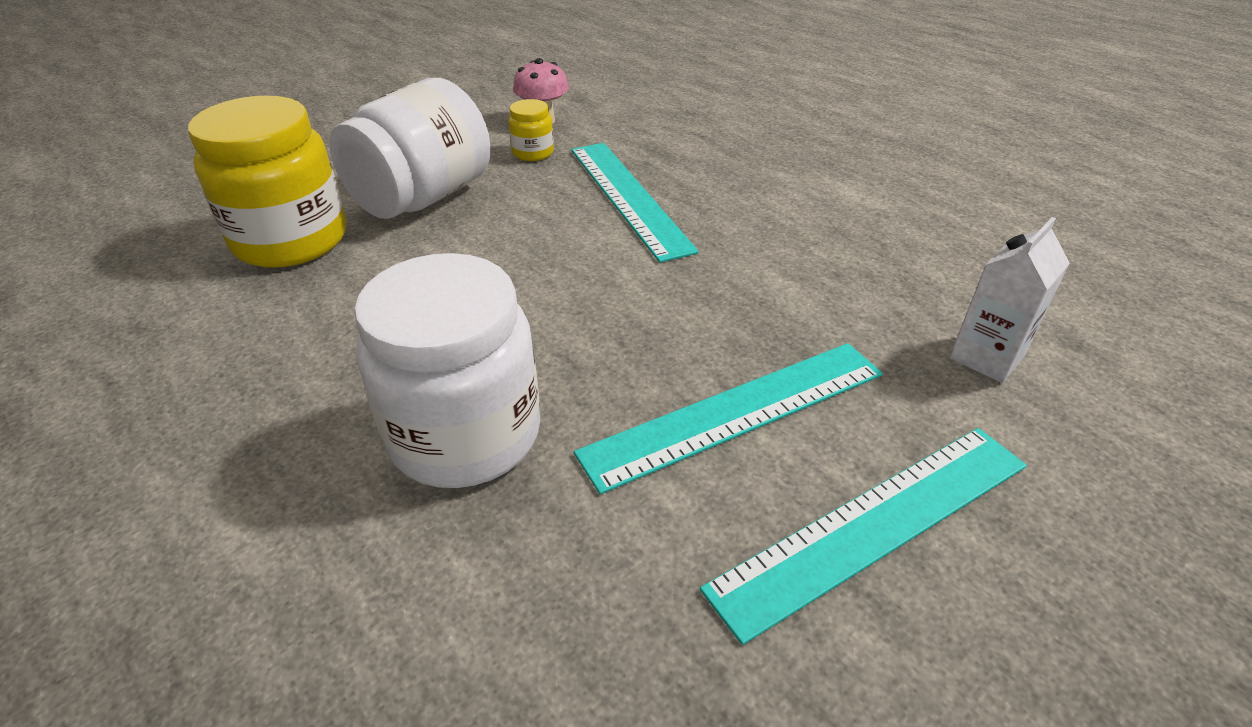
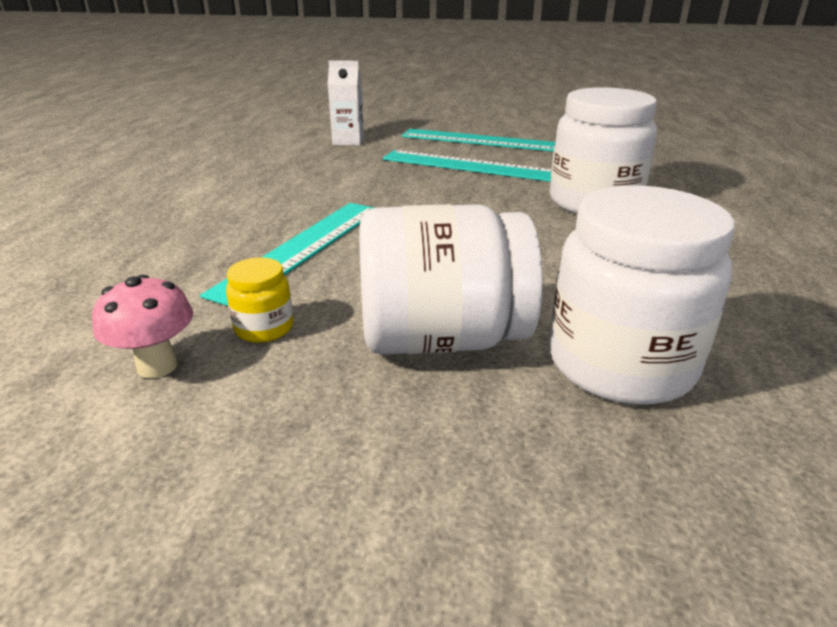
camera: 130 degrees left, 10 degrees down
yellow jar [188,96,346,268] -> white jar [550,186,735,405]

